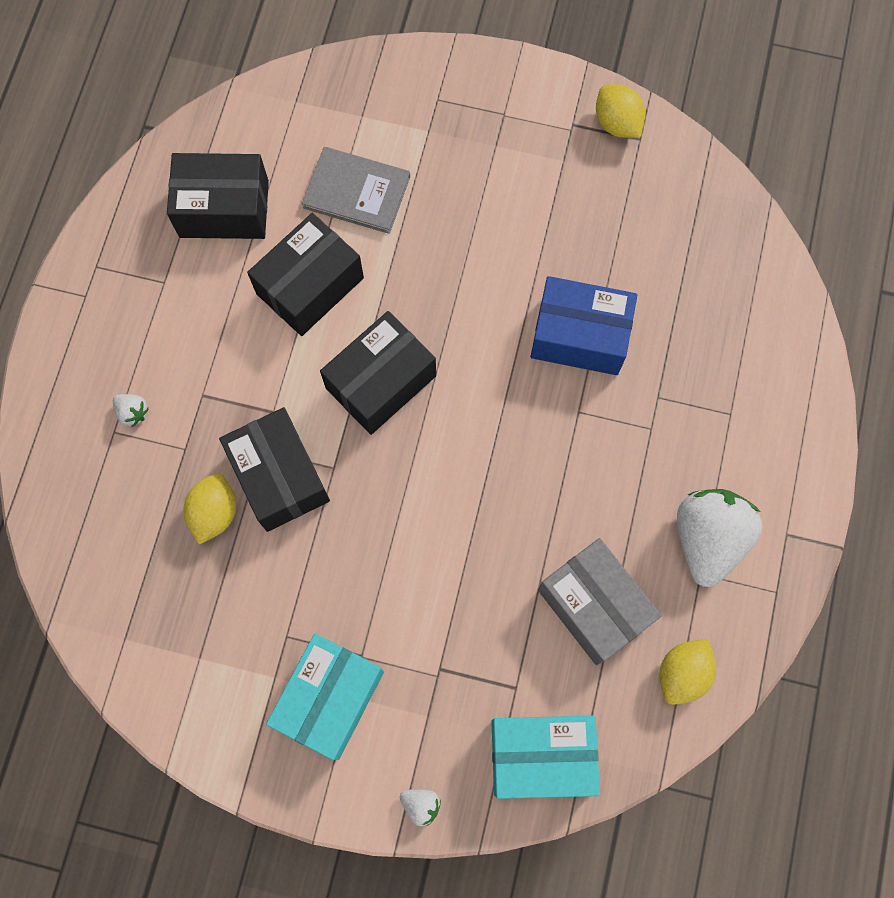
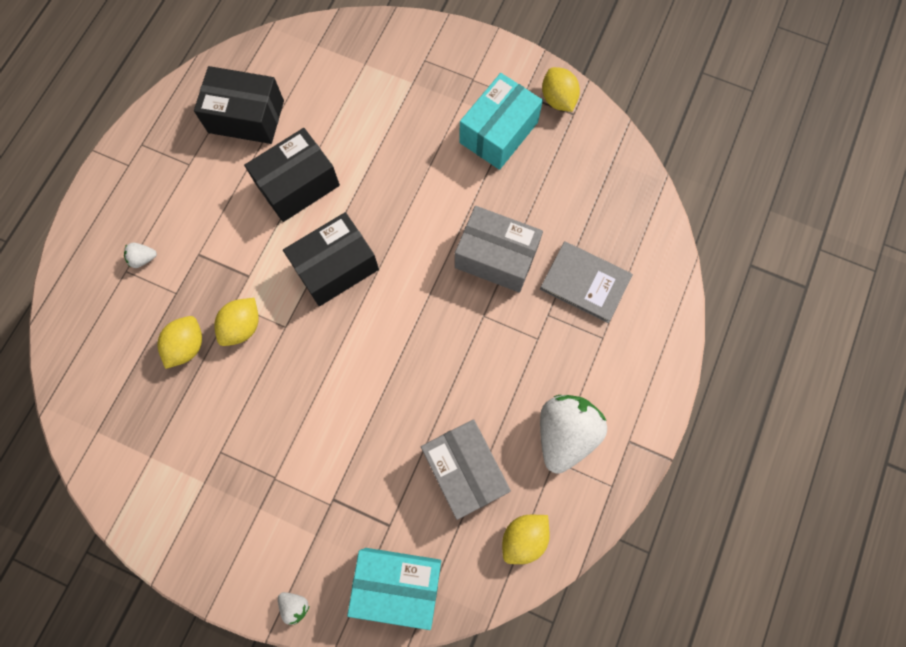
camera: 10 degrees right, 0 degrees up
white strawberry [113,394,149,428] -> white strawberry turned 120 degrees clockwise [124,243,157,268]
black box [219,407,330,532] -> yellow lemon [214,298,259,346]
turquoise box [266,633,384,760] -> turquoise box moved to [459,73,543,170]
grey book [302,147,410,234] -> grey book moved to [540,241,633,323]
blue box [530,276,637,375] -> grey box [455,206,543,293]

